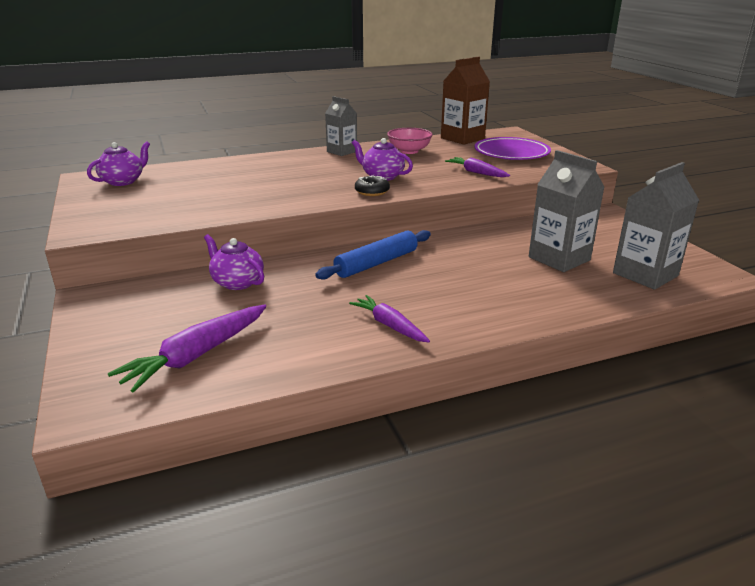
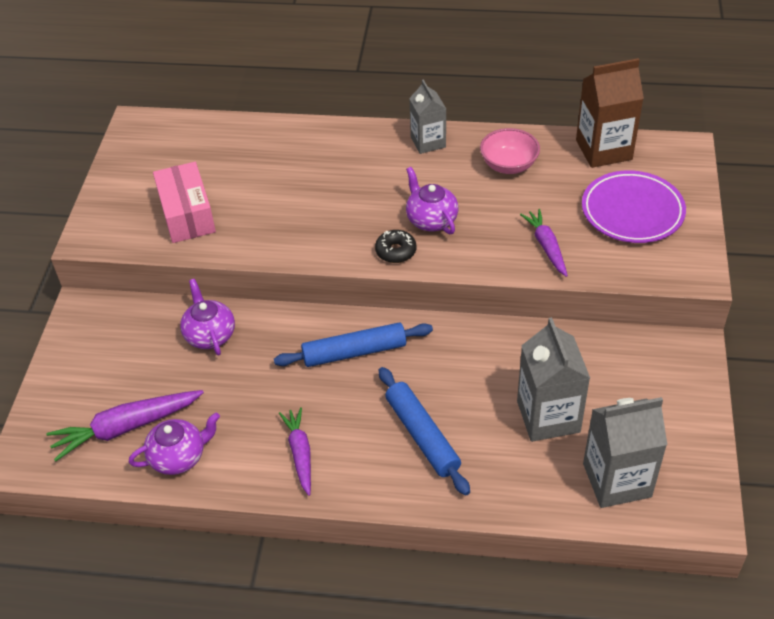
camera: 30 degrees right, 20 degrees up
purple teapot [87,141,150,186] -> purple teapot moved to [129,412,220,475]
none -> pink box [153,162,216,243]
none -> blue rolling pin [379,367,470,496]

